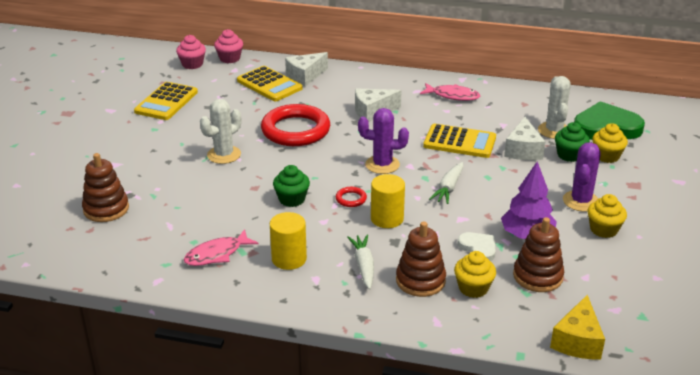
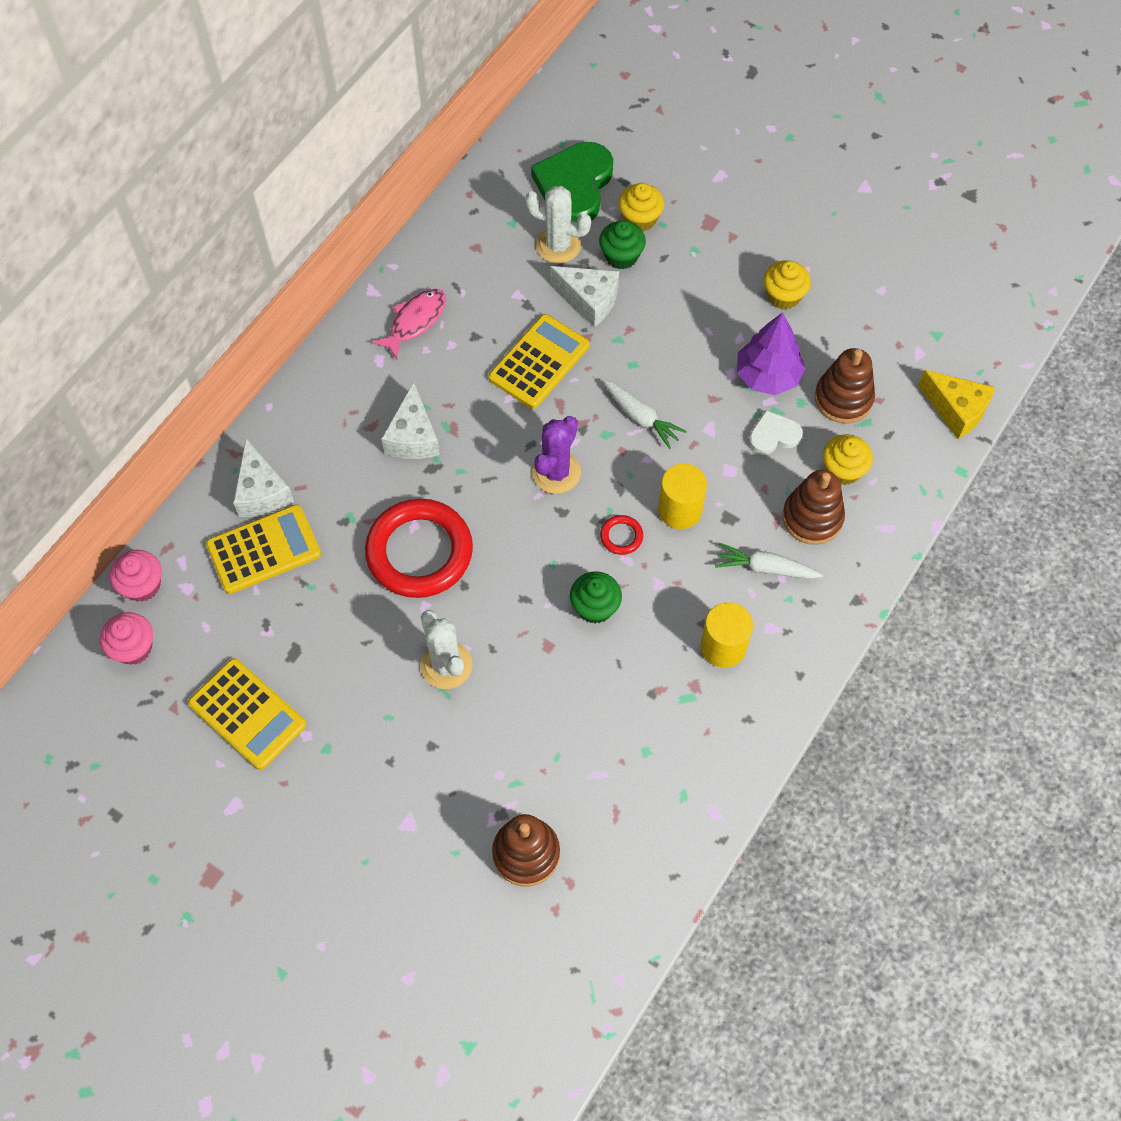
camera: 70 degrees left, 30 degrees up
pink fish [184,229,258,266] -> none
purple cactus [563,142,601,212] -> none

